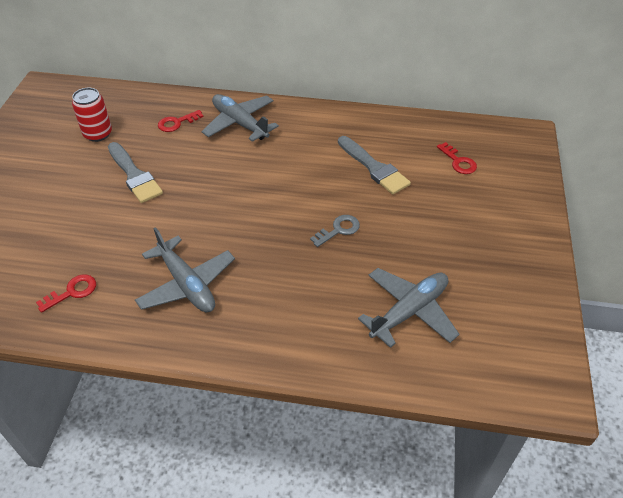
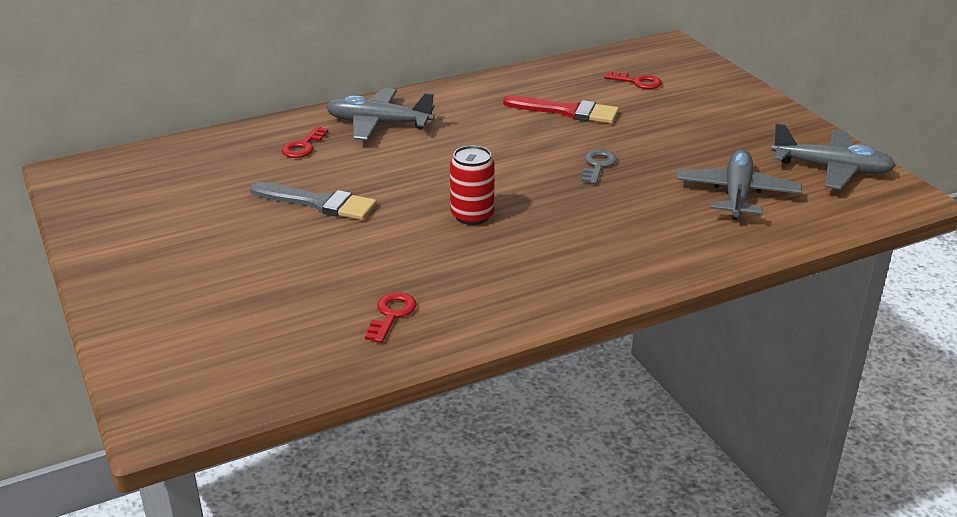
camera: 35 degrees left, 15 degrees down
red can [72,88,112,142] -> red can moved to [450,145,495,225]
grey plane [135,227,235,312] -> grey plane moved to [771,123,896,190]
grey brush [338,136,411,194] -> red brush [503,95,619,124]

